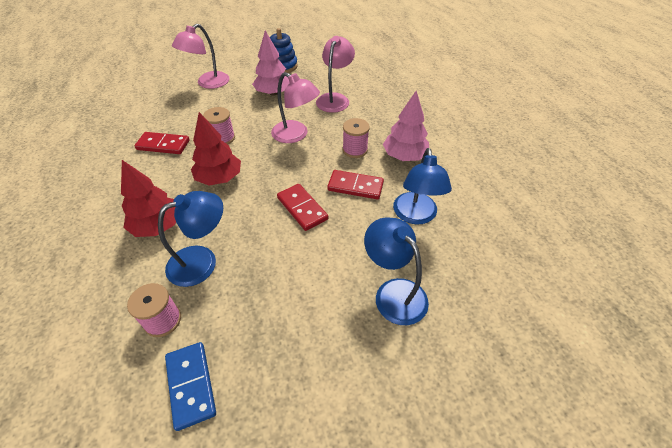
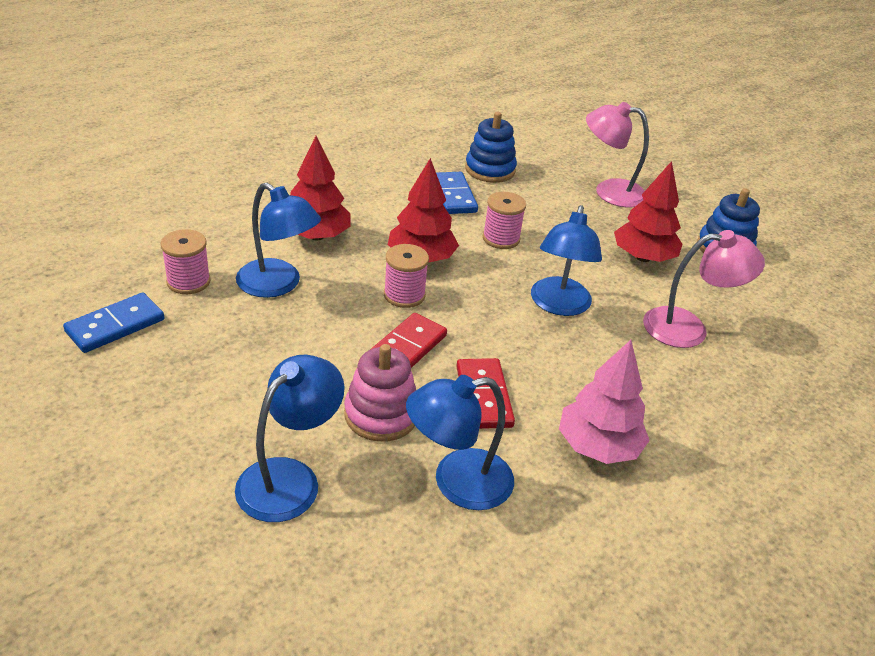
camera: 65 degrees right, 10 degrees down
red domino [135,132,190,154] -> blue domino [436,172,478,214]
pink tree [252,30,290,96] -> red tree [614,161,682,262]
pink lamp [271,72,320,143] -> blue lamp [531,205,602,316]
pink spool [342,118,370,158] -> pink spool moved to [384,244,429,308]
none -> pink stacking toy [344,344,416,442]
none -> blue stacking toy [465,112,517,183]

